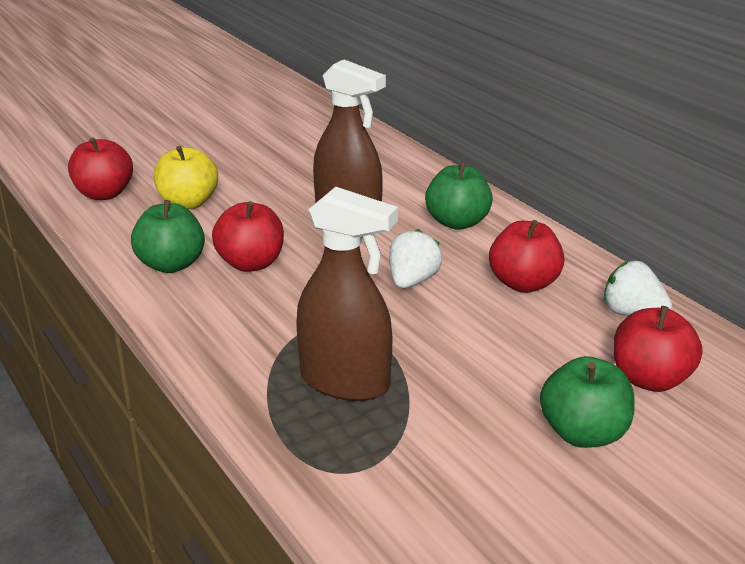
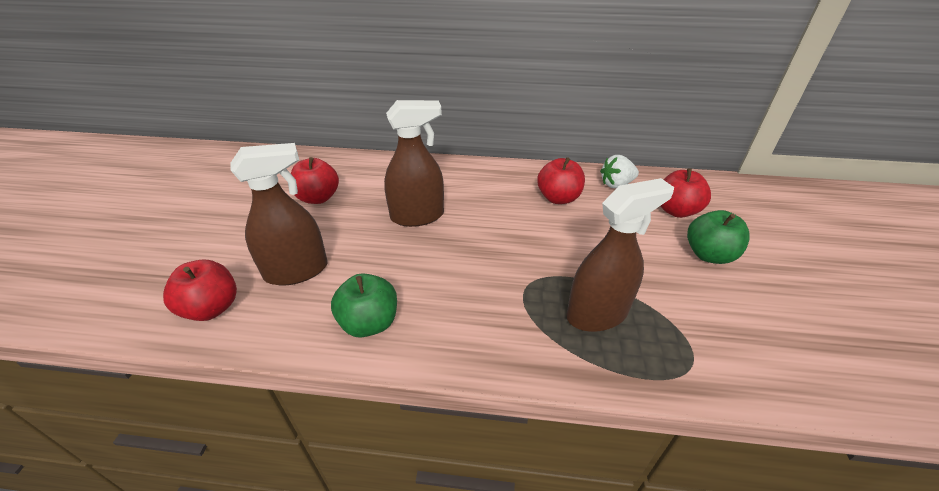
camera: 50 degrees left, 10 degrees up
yellow apple [154,146,218,209] -> brown spray bottle [230,143,327,286]
red apple [212,201,284,272] -> red apple moved to [291,157,339,204]
white strawberry [389,229,442,288] -> none
green apple [425,161,493,230] -> none

